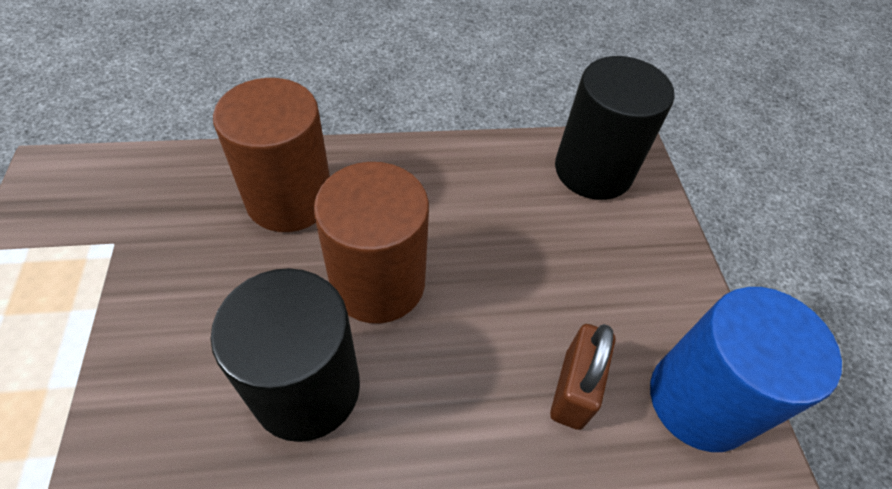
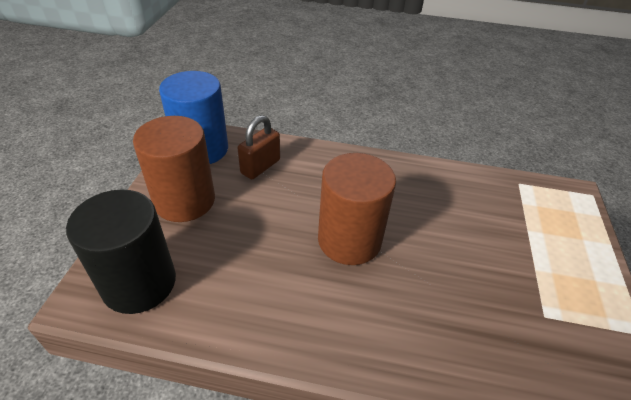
camera: 160 degrees left, 10 degrees down
black cylinder [211,268,360,442] -> none
brown cylinder [213,78,330,232] -> brown cylinder moved to [133,116,215,222]

